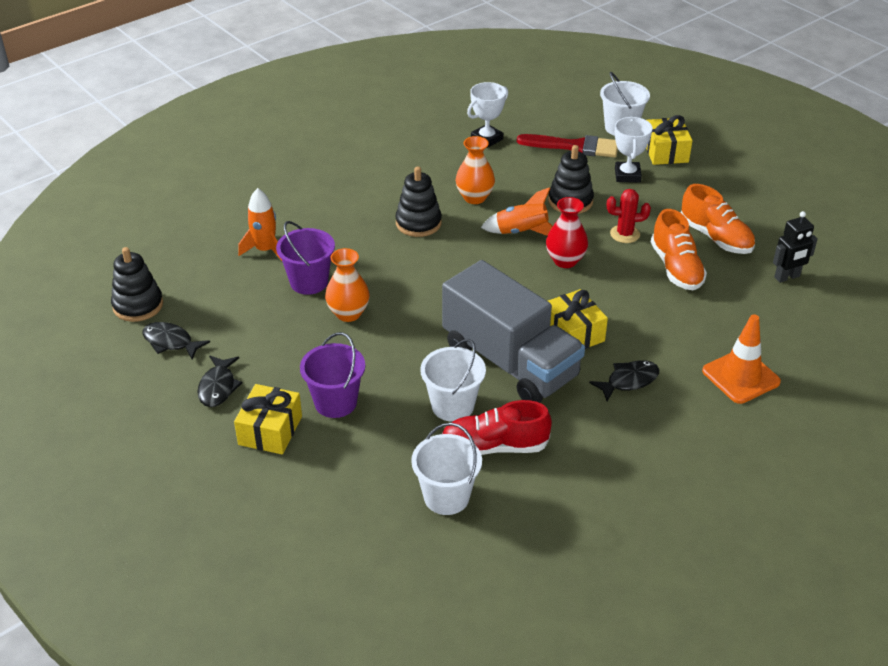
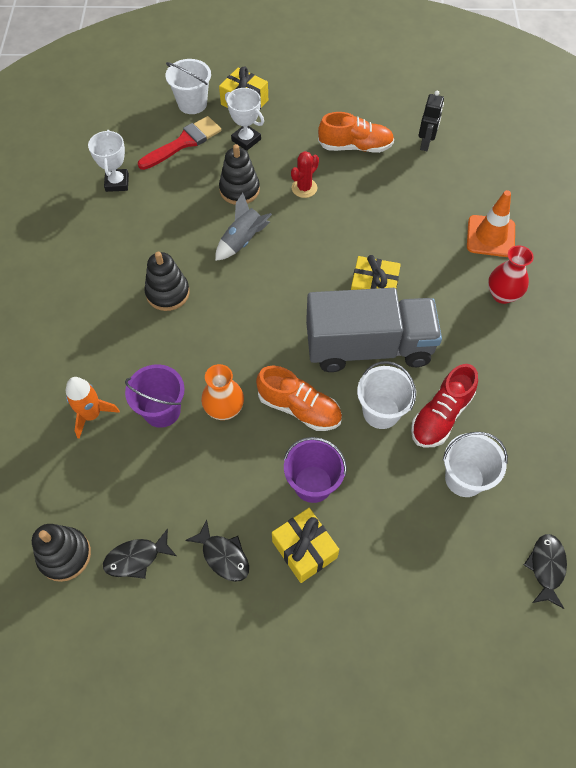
camera: 50 degrees left, 20 degrees up
orange vase [455,136,495,204] -> none
orange rocket [481,187,553,236] -> grey rocket [215,193,272,261]
red vase [546,197,588,268] -> red vase moved to [488,245,534,304]
black fish [589,360,659,401] -> black fish moved to [524,534,567,609]
orange shoe [651,209,707,290] -> orange shoe moved to [256,366,342,431]

